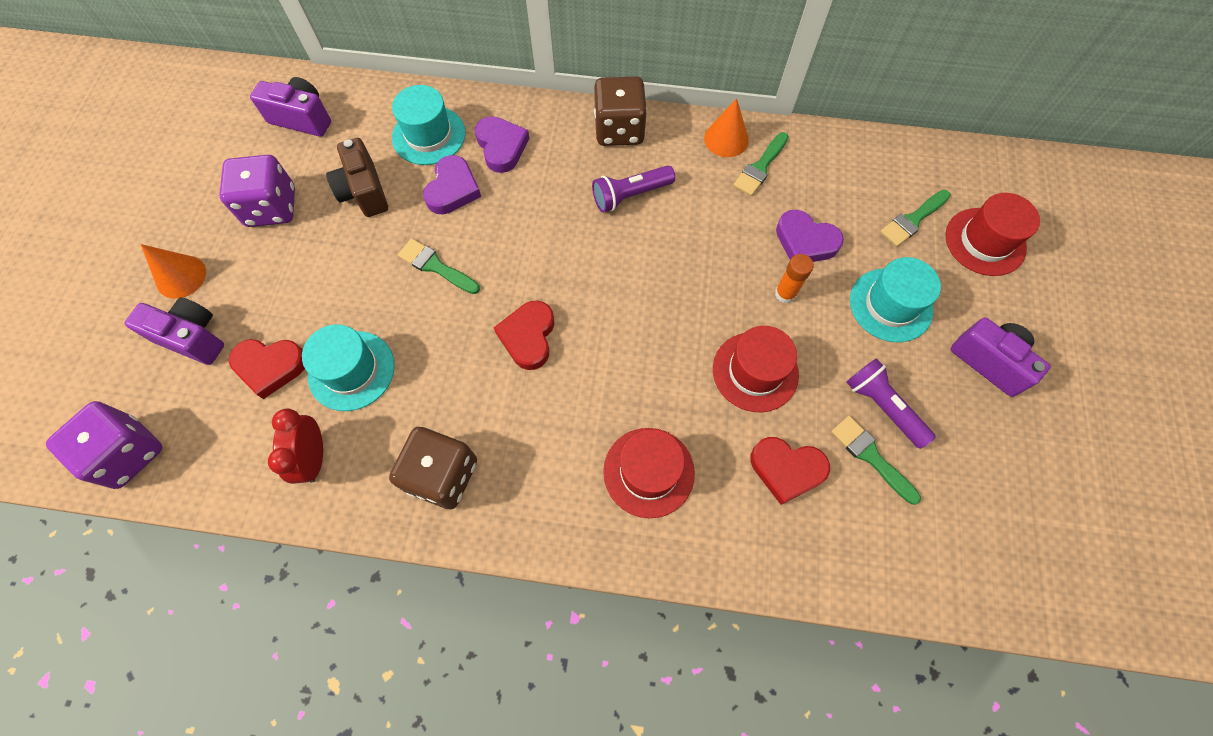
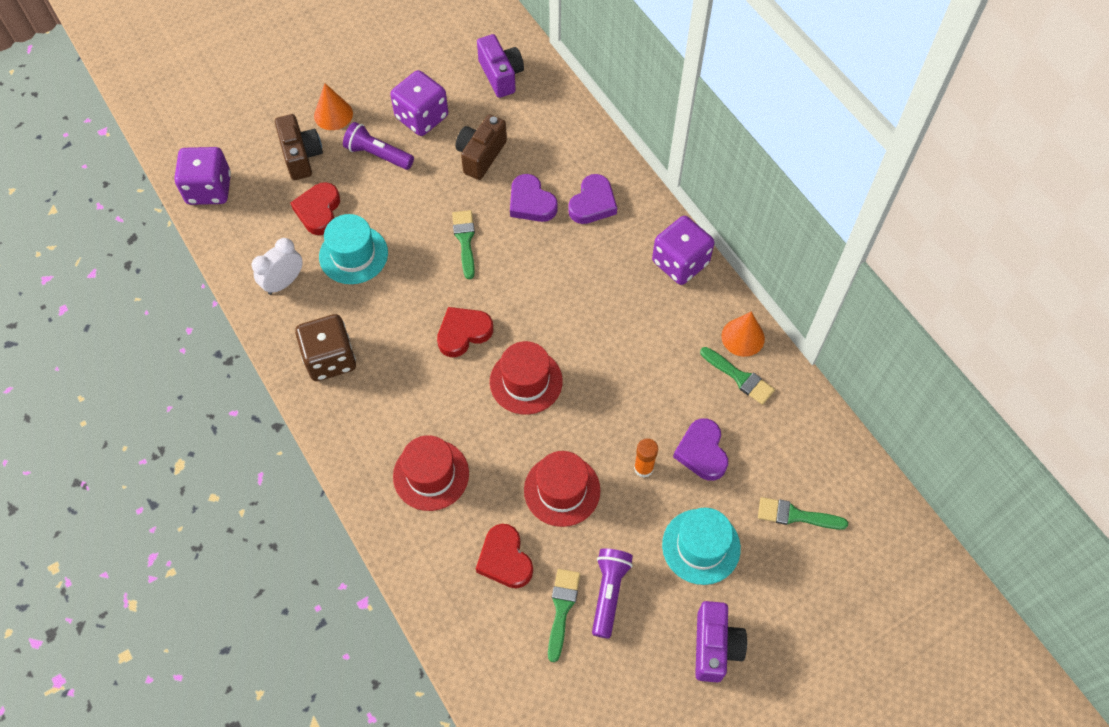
camera: 50 degrees right, 5 degrees down
purple camera [125,297,224,365] -> brown camera [275,114,323,180]
red heart [229,339,305,399] -> red heart turned 45 degrees clockwise [290,182,340,235]
red clock [268,408,323,484] -> white clock [251,238,303,295]
turquoise hat [392,85,466,165] -> none
purple heart [423,155,481,214] -> purple heart turned 75 degrees clockwise [510,174,558,222]
purple flashlight [592,165,675,213] -> purple flashlight moved to [343,122,414,170]
brown dice [594,76,647,146] -> purple dice [652,216,714,285]
green brush [733,132,789,196] -> green brush turned 135 degrees counterclockwise [700,347,775,405]
red hat [945,193,1040,276] -> red hat moved to [490,341,563,415]

